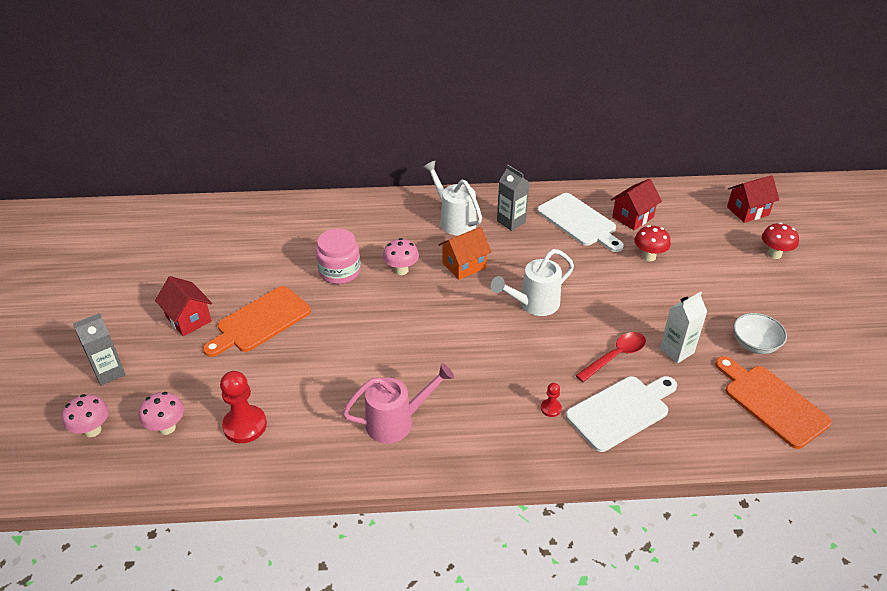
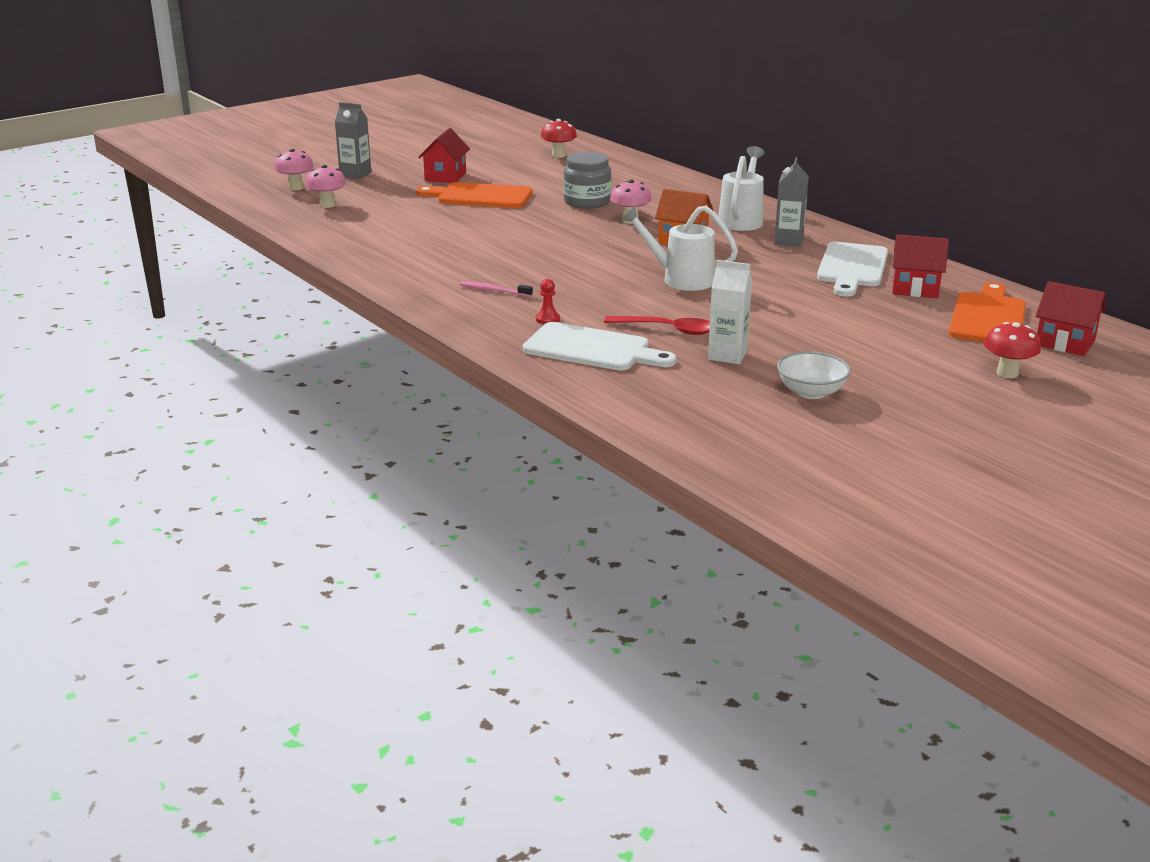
camera: 55 degrees right, 15 degrees down
red pawn [220,371,267,443] -> none
pink jar [316,228,361,284] -> grey jar [563,152,611,209]
pink watering can [343,363,454,443] -> none
red mushroom [634,225,671,261] -> red mushroom moved to [541,119,577,158]
orange cutting board [715,356,832,449] -> orange cutting board moved to [949,282,1026,342]
none -> pink toothbrush [460,281,533,297]

